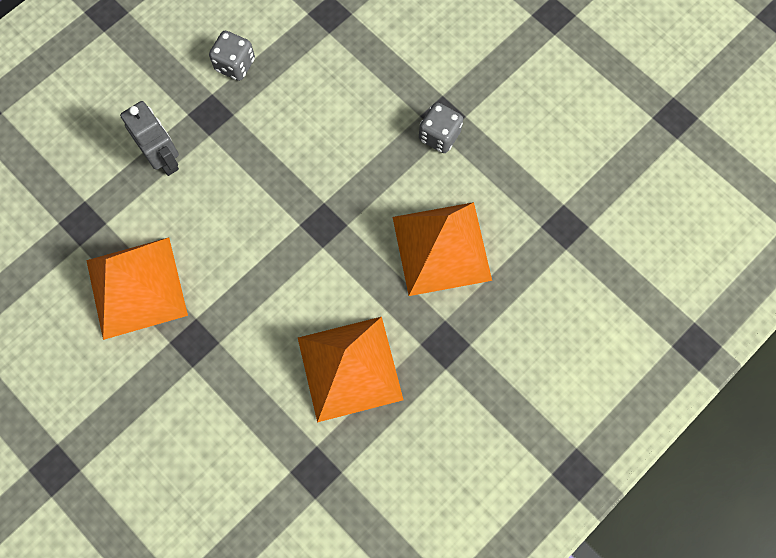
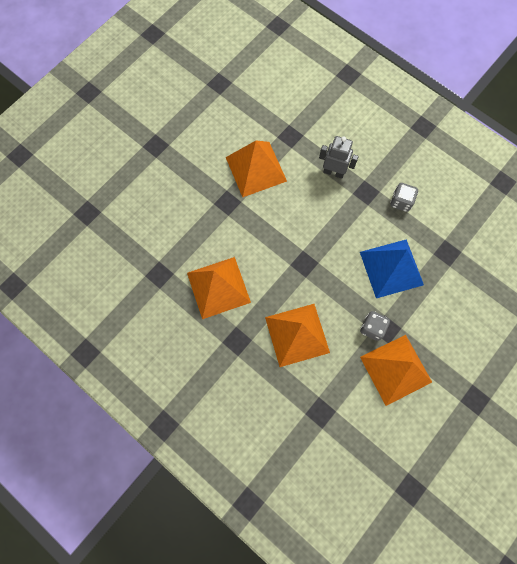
camera: 85 degrees right, 0 degrees up
grey robot [120,101,179,176] -> grey robot turned 120 degrees counterclockwise [319,136,359,179]
none -> blue pyramid [360,239,424,298]
none -> orange pyramid [360,335,432,406]

